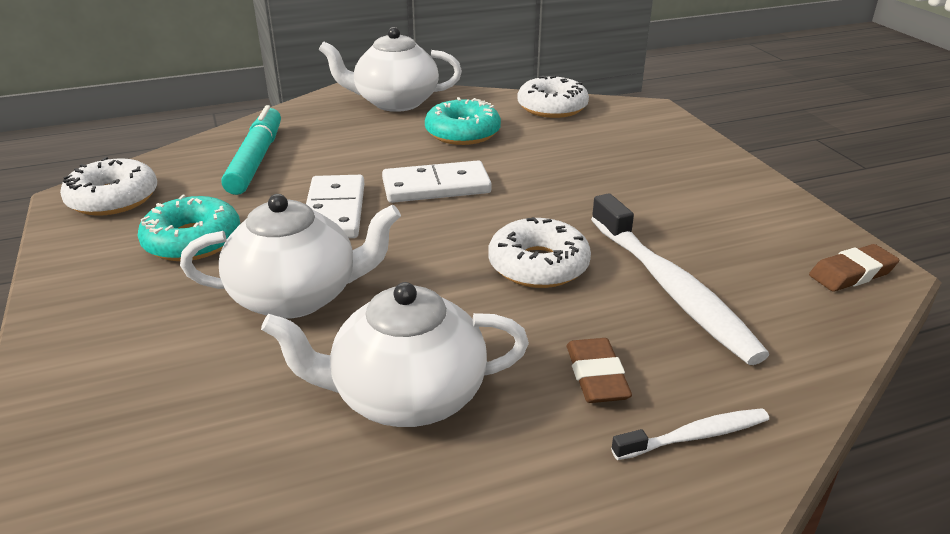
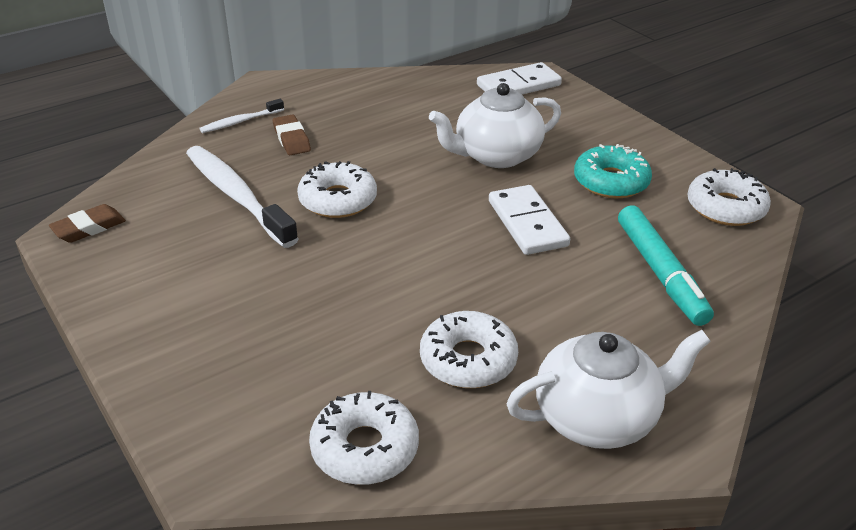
camera: 165 degrees right, 5 degrees up
white teapot [261,282,529,427] -> none
white domino [382,160,492,203] -> white domino moved to [477,62,562,95]
turquoise donut [425,97,501,145] -> white donut [420,311,518,388]

